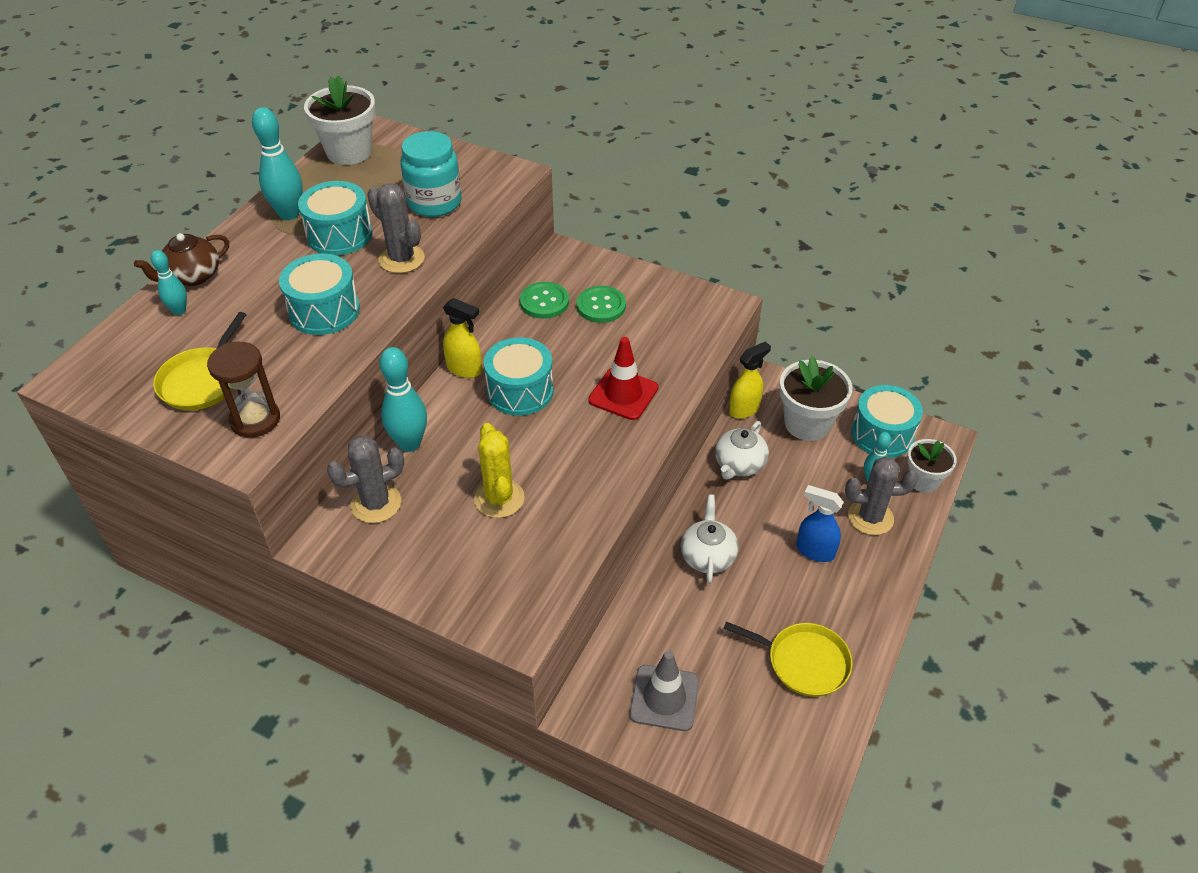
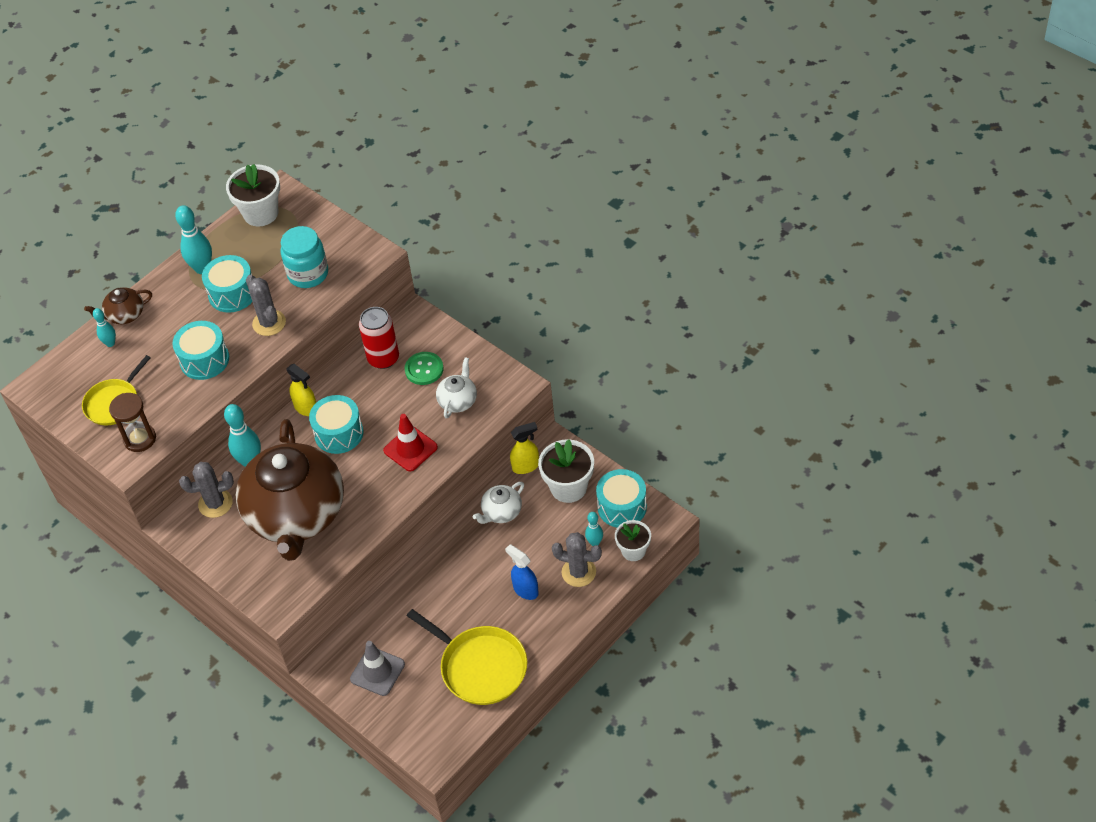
camera: 20 degrees right, 5 degrees up
yellow cactus [474,423,525,518] -> brown teapot [235,419,344,561]
green button [520,282,569,319] -> red can [359,307,399,369]
white teapot [681,495,739,584] -> white teapot moved to [436,357,477,419]
yellow pan [723,621,852,697] -> yellow pan [407,609,527,705], size x1.52

